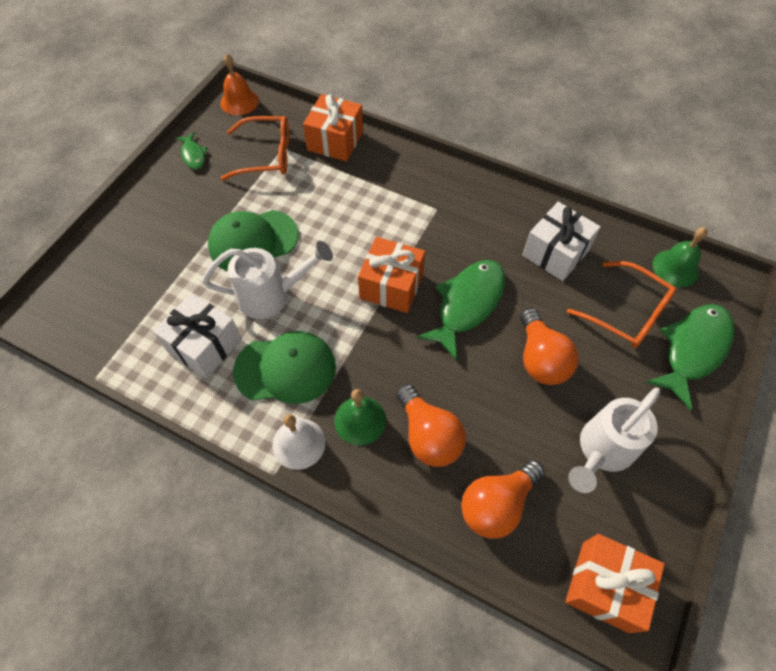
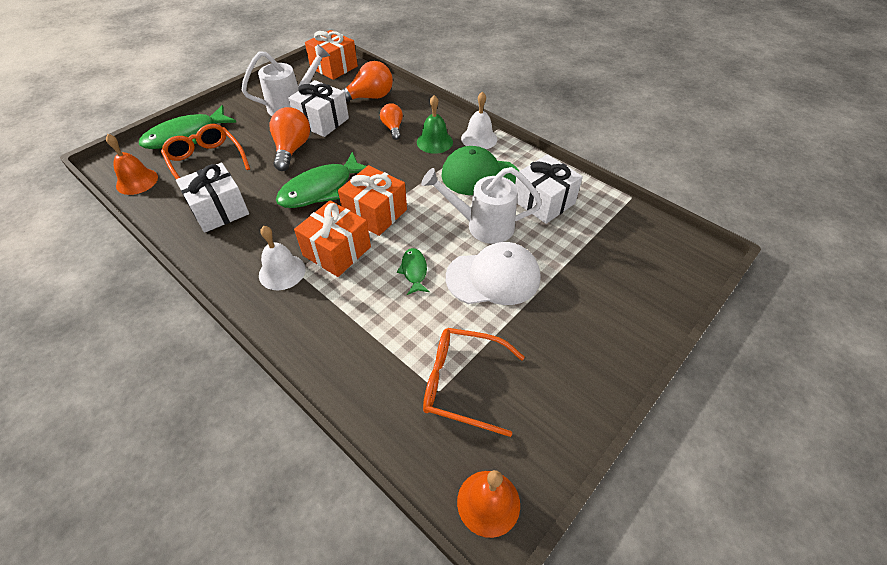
camera: 165 degrees left, 10 degrees down
green fish [176,132,207,170] -> green fish moved to [397,248,430,295]
green cap [208,210,299,271] -> white cap [446,242,540,305]
orange gift [303,94,363,162] -> orange gift moved to [294,201,371,277]
orange light bulb [396,384,466,467] -> orange light bulb [380,103,403,140], size x0.62
green bell [653,227,708,287] -> orange bell [106,134,158,195]
none -> white bell [259,226,306,290]
none -> white gift [288,80,349,137]

